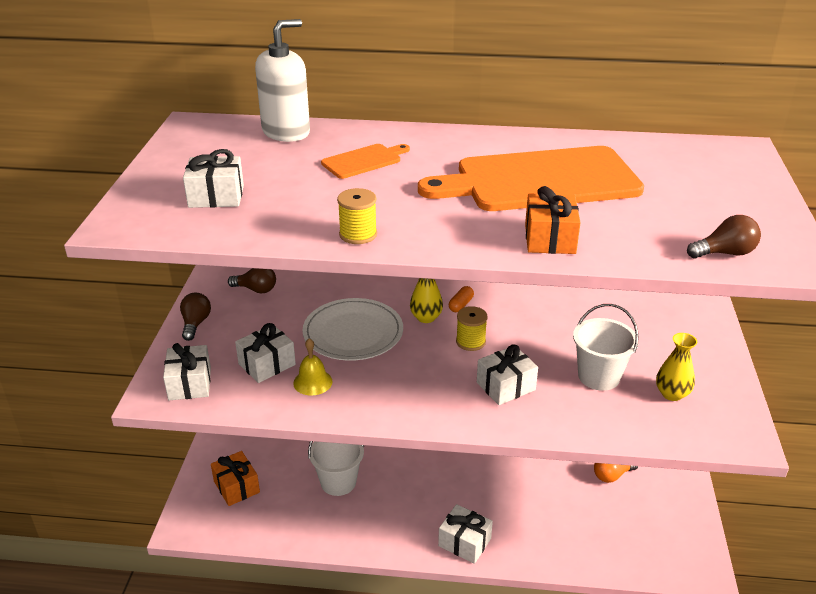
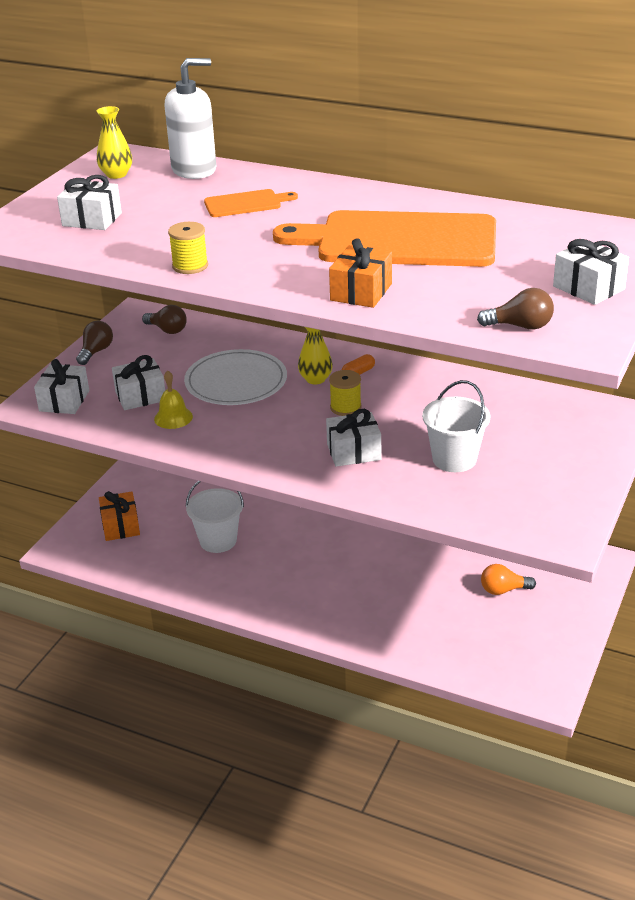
camera: 20 degrees right, 0 degrees up
white gift [438,504,493,564] -> white gift moved to [553,239,629,305]
yellow vase [656,333,697,401] -> yellow vase moved to [96,106,132,179]

